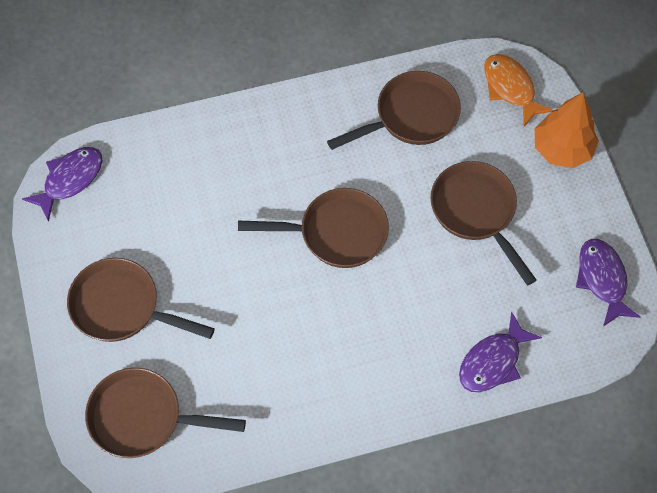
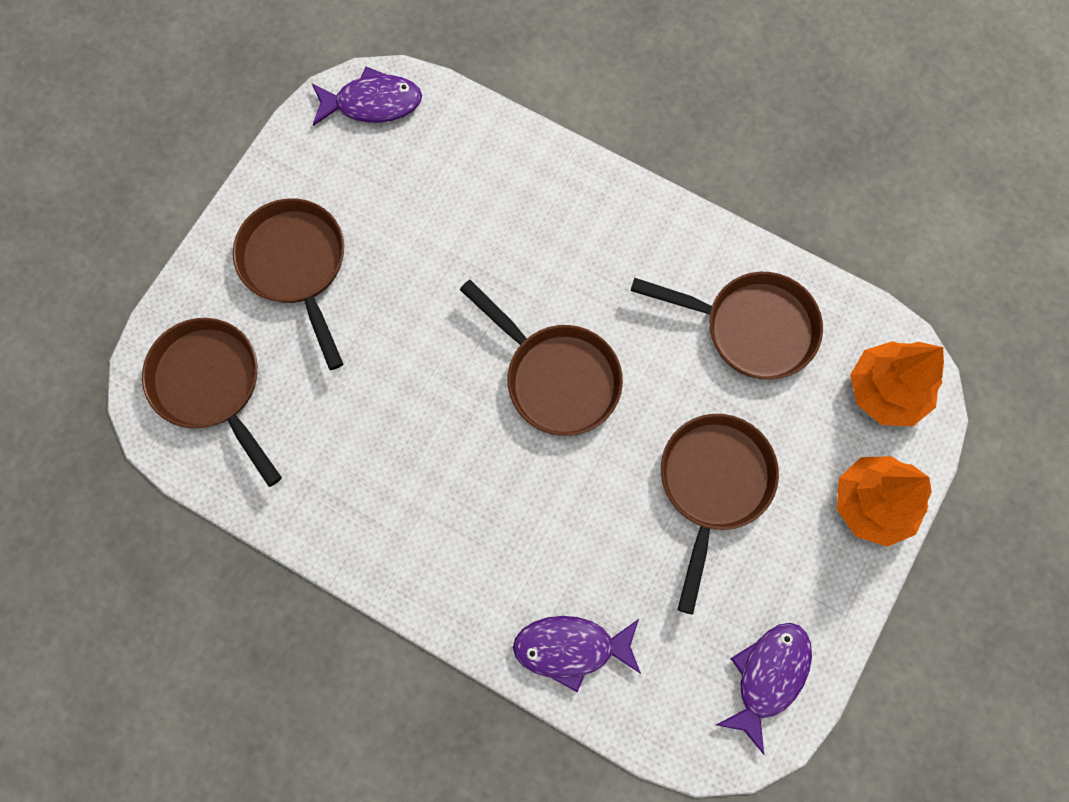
camera: 45 degrees right, 10 degrees up
orange fish [484,54,554,127] -> orange tree [850,341,944,426]

